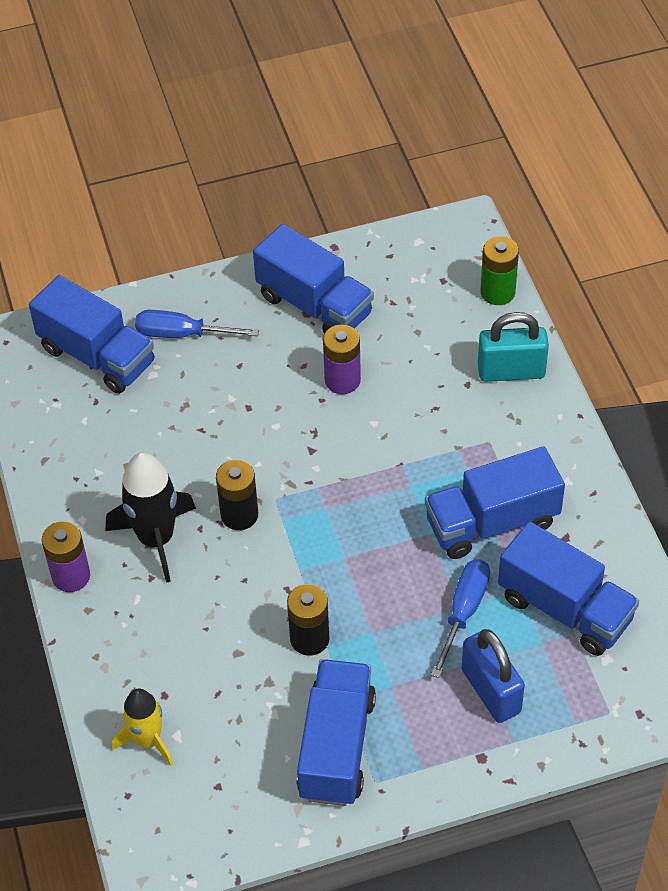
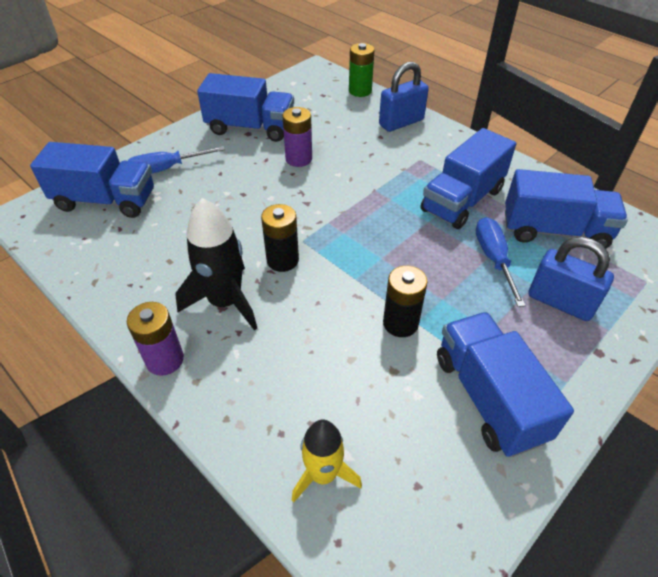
camera: 30 degrees left, 5 degrees down
turquoise padlock [478,312,549,382] -> blue padlock [379,62,429,132]

